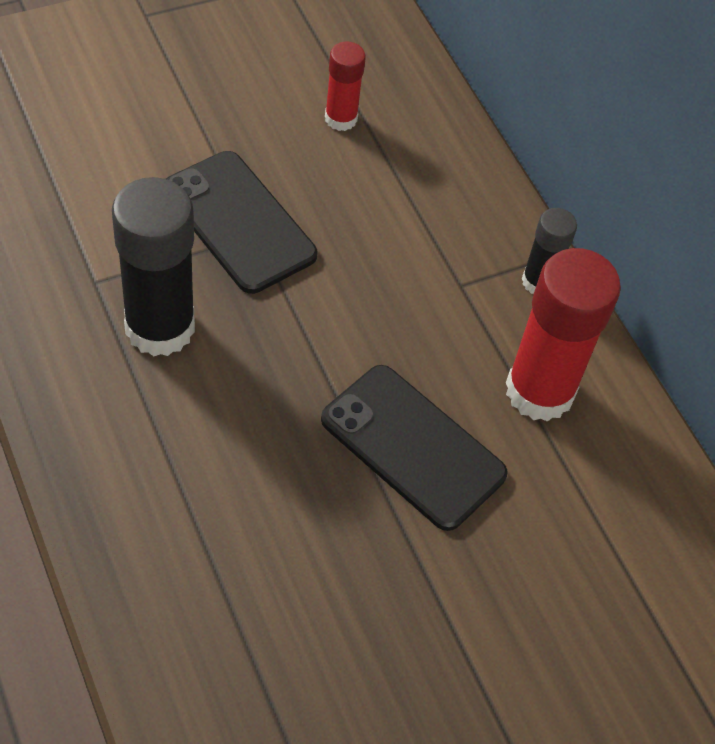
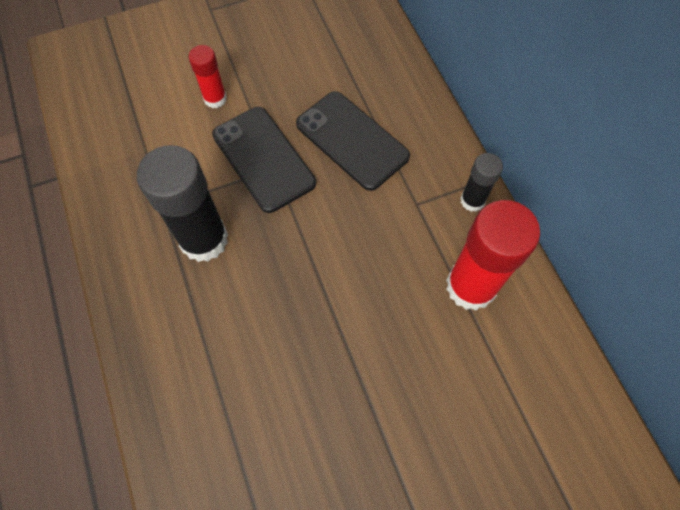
camera: 10 degrees right, 10 degrees up
black phone [321,365,508,531] -> black phone moved to [296,91,410,191]
red glue stick [325,42,366,131] -> red glue stick moved to [189,45,227,108]

